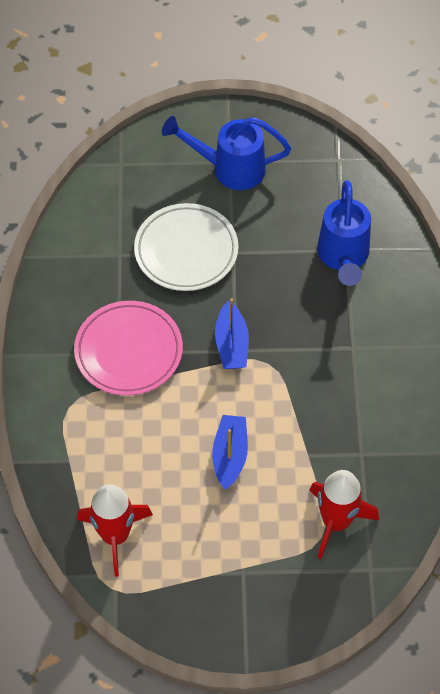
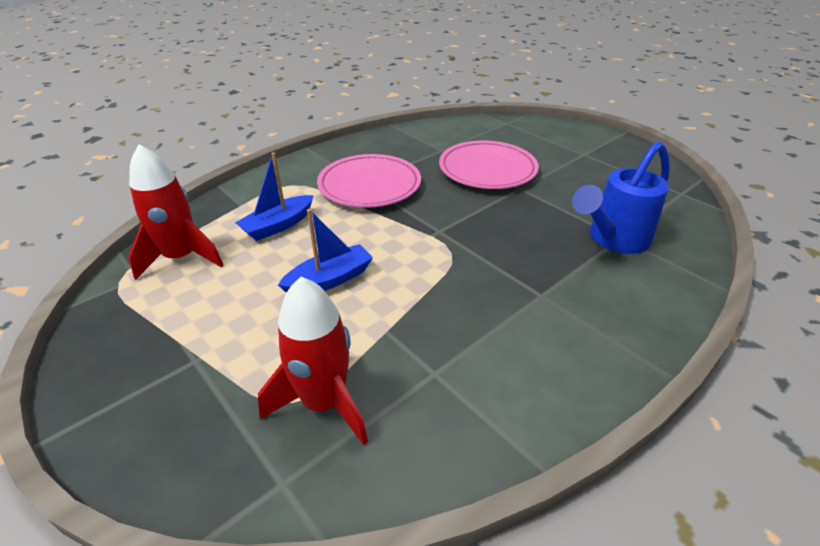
camera: 50 degrees right, 20 degrees down
white plate [134,203,239,291] -> pink plate [439,141,539,189]
blue watering can [162,116,291,190] -> none
blue boat [215,298,249,369] -> blue boat moved to [235,152,314,241]

